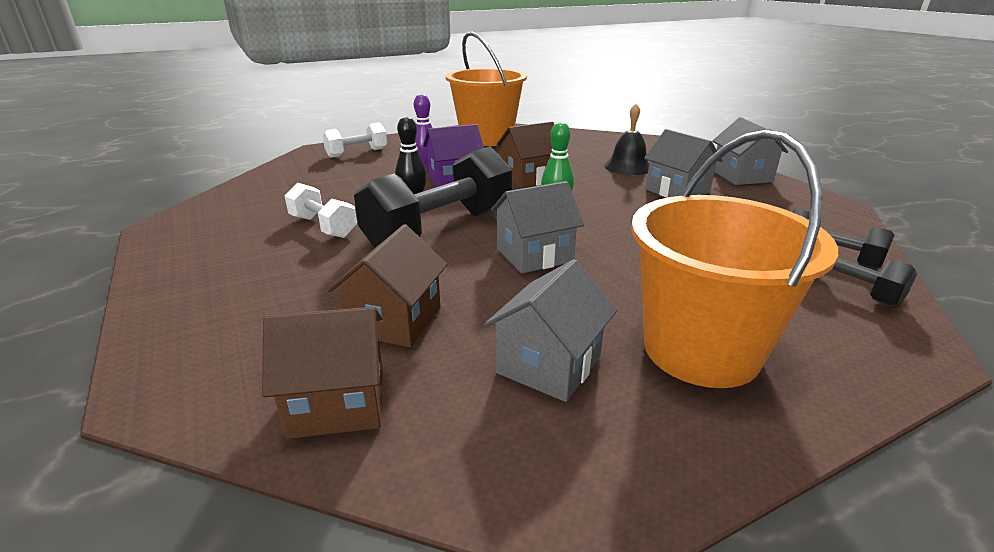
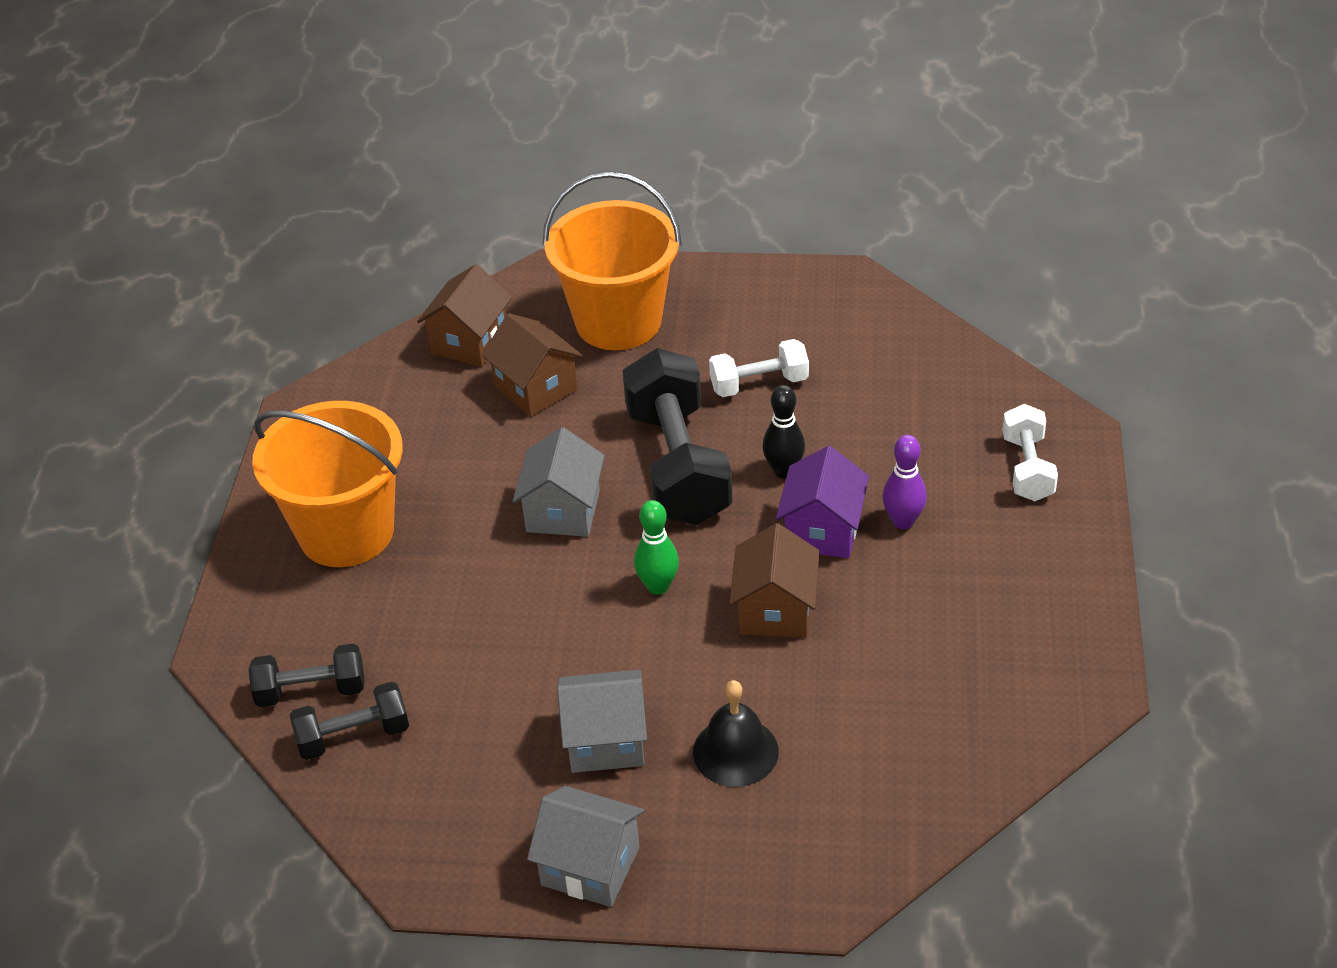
camera: 125 degrees right, 15 degrees up
orange bucket [445,31,527,146] -> orange bucket moved to [543,171,682,350]
grey house [484,259,617,402] -> none

